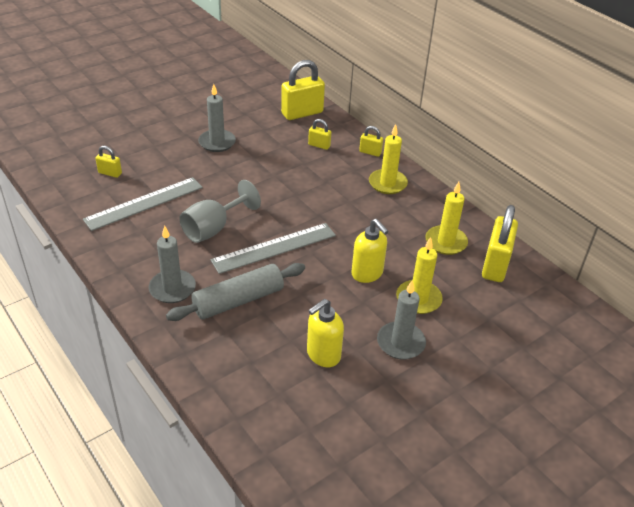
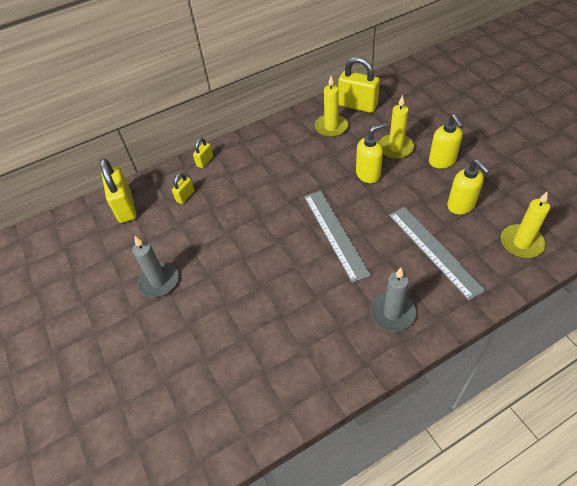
camera: 75 degrees left, 10 degrees up
grey ruler [83,177,203,231] -> grey ruler moved to [389,207,486,300]
yellow padlock [95,146,122,178] -> none
grey rolling pin [166,263,305,321] -> none
grey goblet [179,180,261,243] -> none
yellow candle [369,124,408,194] -> yellow candle moved to [501,192,550,258]
grey candle [377,281,426,359] -> yellow soap dispenser [429,114,463,169]

